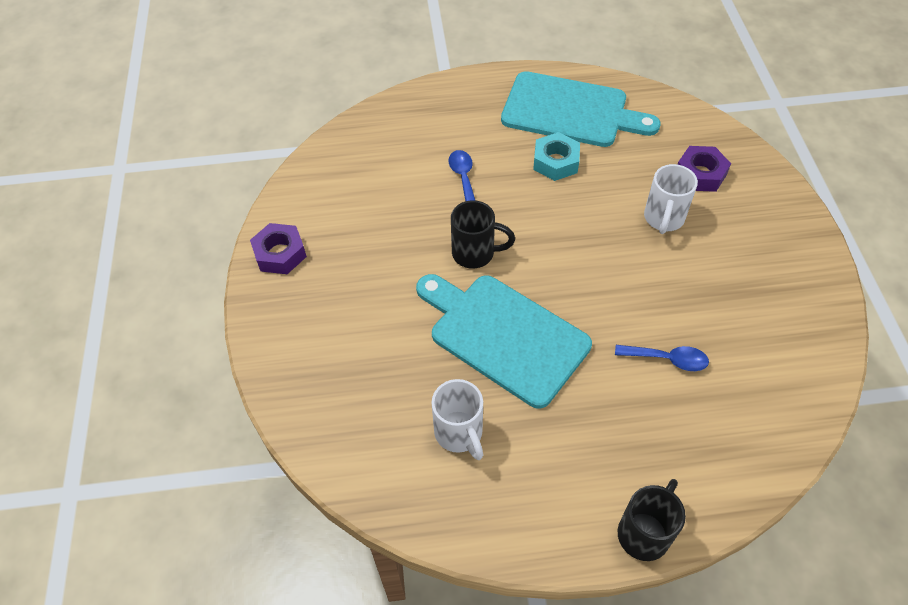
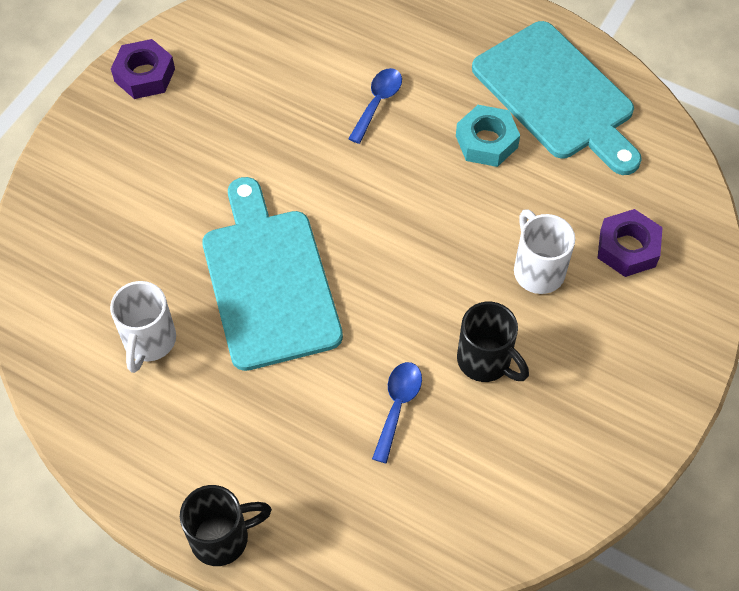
camera: 35 degrees right, 5 degrees up
black mug [451,200,515,269] -> black mug moved to [457,302,529,382]
blue spoon [615,345,709,371] -> blue spoon turned 120 degrees counterclockwise [372,362,422,463]
white mug [644,164,698,234] -> white mug turned 105 degrees clockwise [514,209,575,294]

